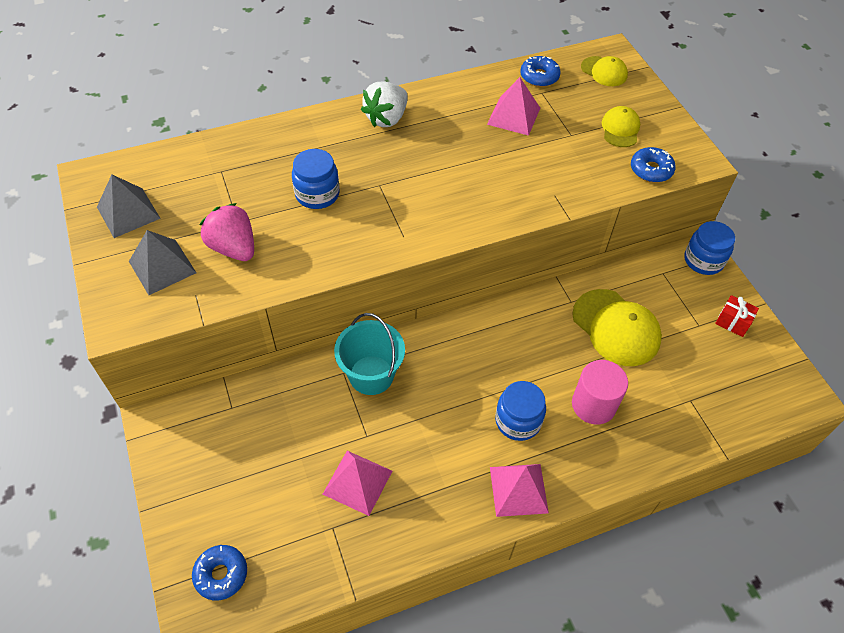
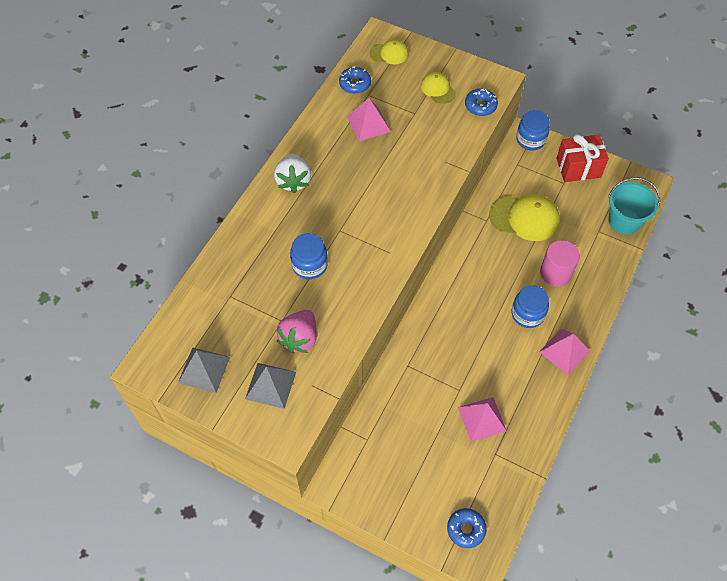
camera: 40 degrees left, 5 degrees up
pink strawberry [199,203,254,261] -> pink strawberry turned 75 degrees counterclockwise [277,310,317,353]
turquoise bucket [334,313,405,395] -> turquoise bucket moved to [608,177,660,235]
red gift [715,295,759,337] -> red gift [556,134,609,182], size x1.85

